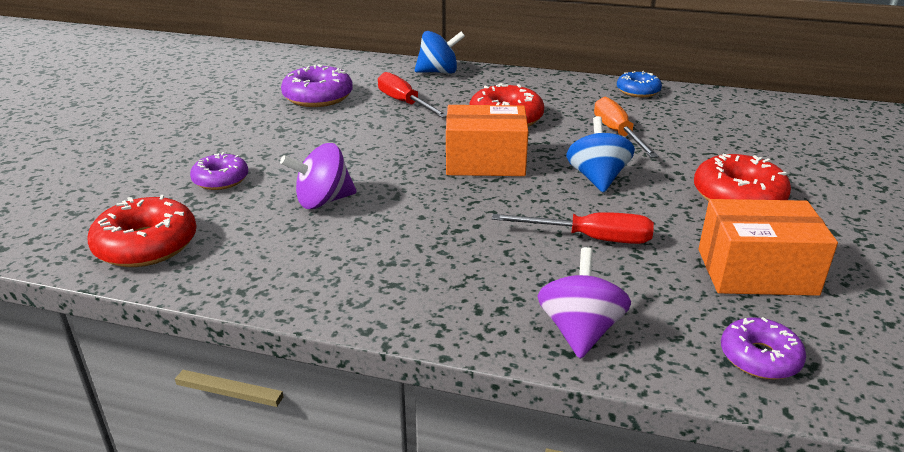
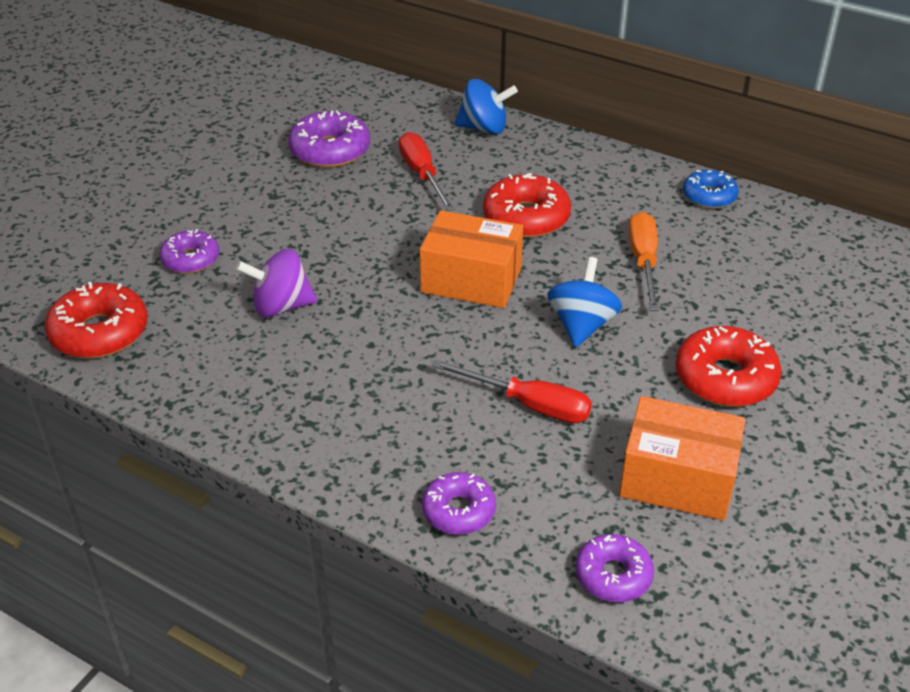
camera: 15 degrees right, 10 degrees up
purple spinning top [537,247,631,359] -> purple donut [422,472,496,535]

